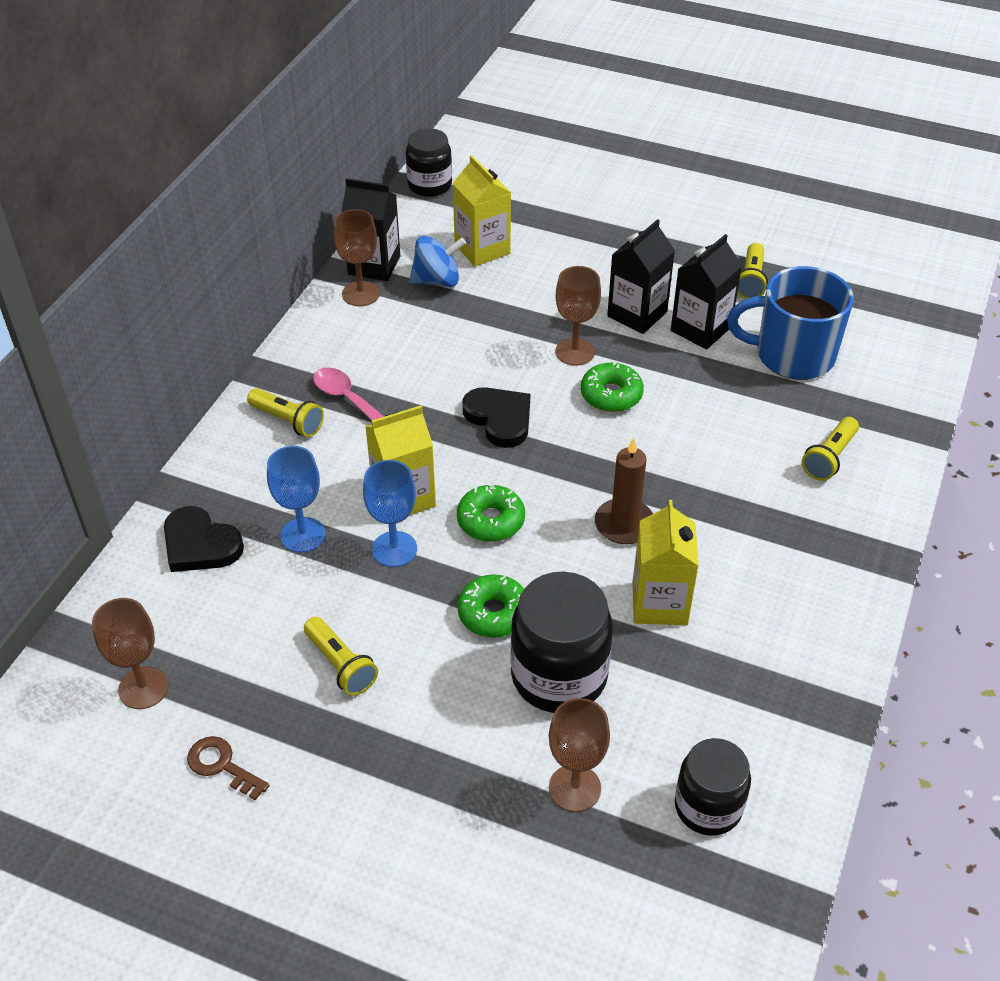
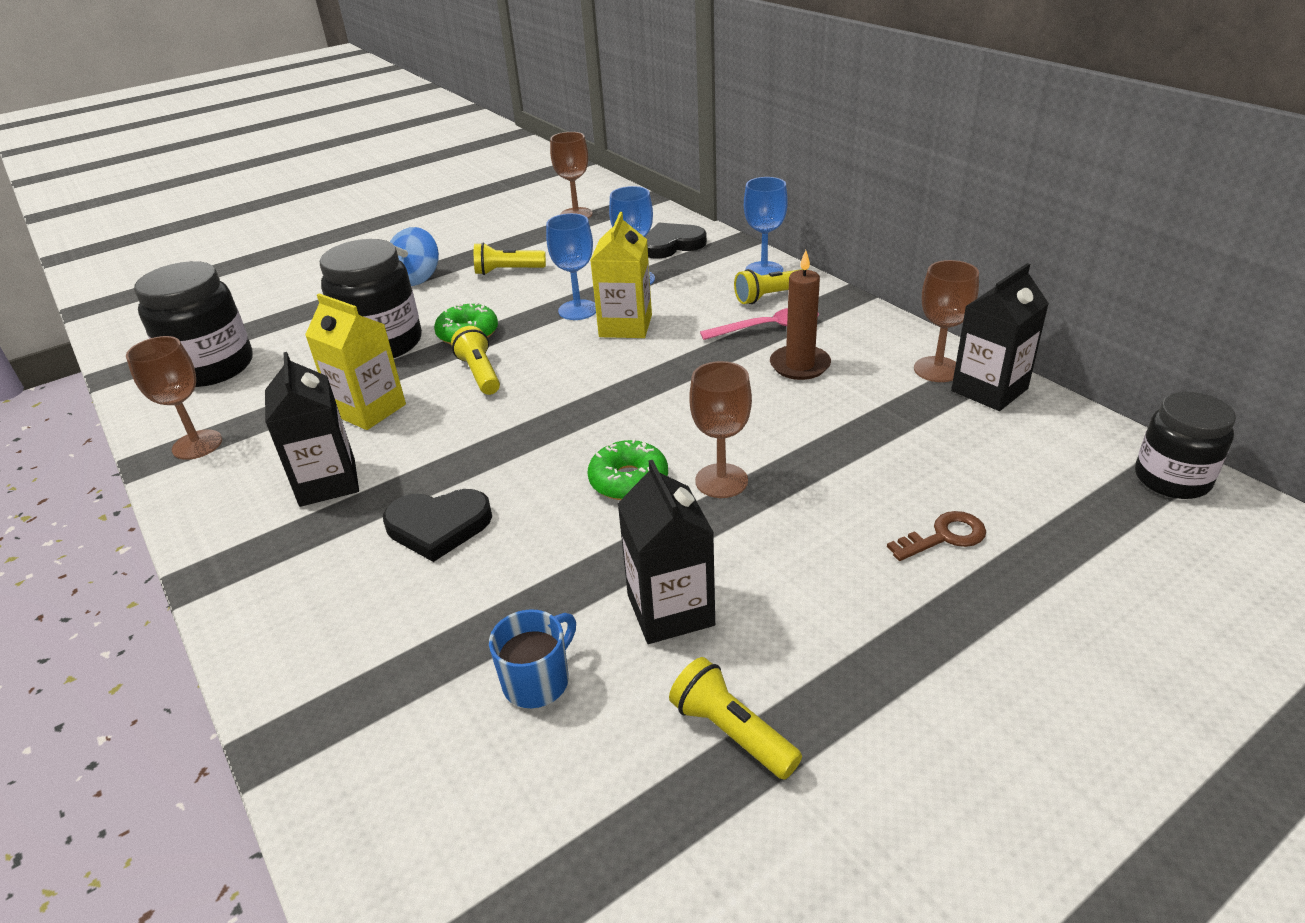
camera: 125 degrees right, 10 degrees down
brown key [187,736,270,800] -> brown key moved to [887,511,986,561]
blue spinning top [409,236,466,287] -> blue spinning top moved to [390,227,439,286]
yellow carton [452,155,511,266] -> none
green donut [457,484,525,542] -> none
black heart [462,387,530,448] -> black heart moved to [383,489,492,562]
brown goblet [549,698,610,812] -> brown goblet moved to [126,336,222,460]
brown candle [595,438,653,544] -> brown candle moved to [770,250,831,380]
black carton [607,219,675,334] -> black carton moved to [265,352,359,507]
black jar [675,738,751,836] -> black jar [134,261,253,387], size x1.53
blue mug [727,266,854,380] -> blue mug [489,609,576,708], size x0.51
yellow flashlight [802,417,859,481] -> yellow flashlight moved to [451,326,500,395]
none -> blue goblet [744,177,788,275]

